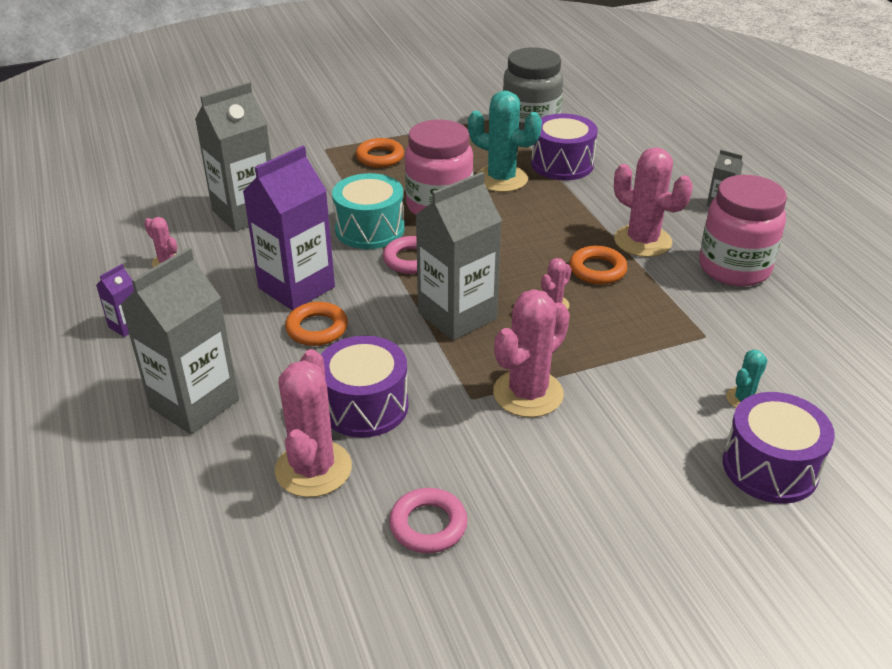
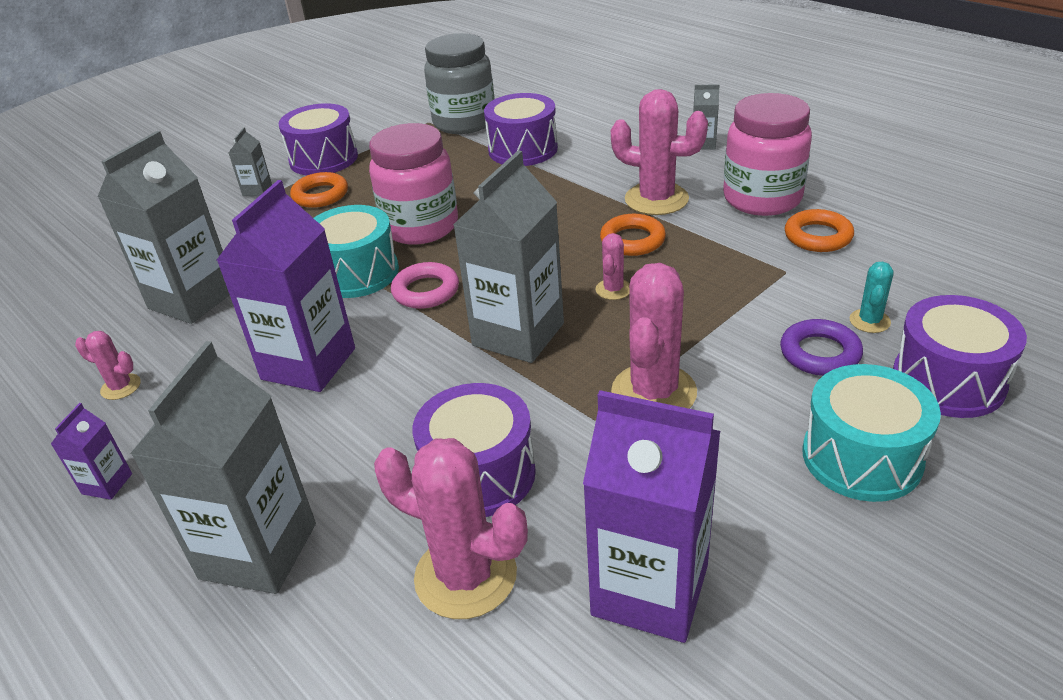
camera: 20 degrees left, 0 degrees up
pink cactus [275,349,352,497] -> pink cactus turned 45 degrees counterclockwise [374,438,528,619]
orange ring [285,302,348,346] -> orange ring moved to [785,209,854,252]
pink ring [389,488,467,553] -> purple carton [583,390,721,643]
turquoise cactus [468,91,542,192] -> none
none -> grey carton [229,127,272,196]
none -> purple drum [278,103,358,175]
none -> purple ring [780,319,863,376]
none -> turquoise drum [802,364,941,502]

